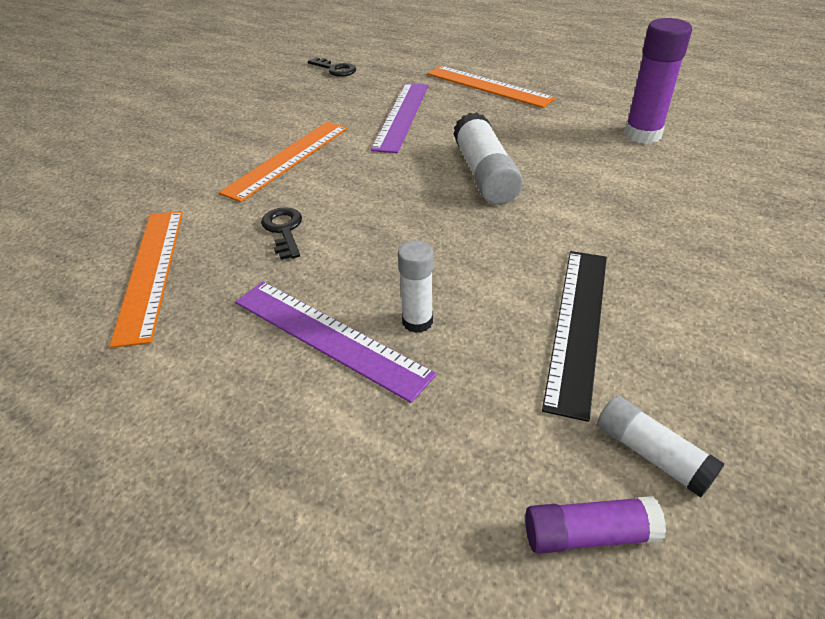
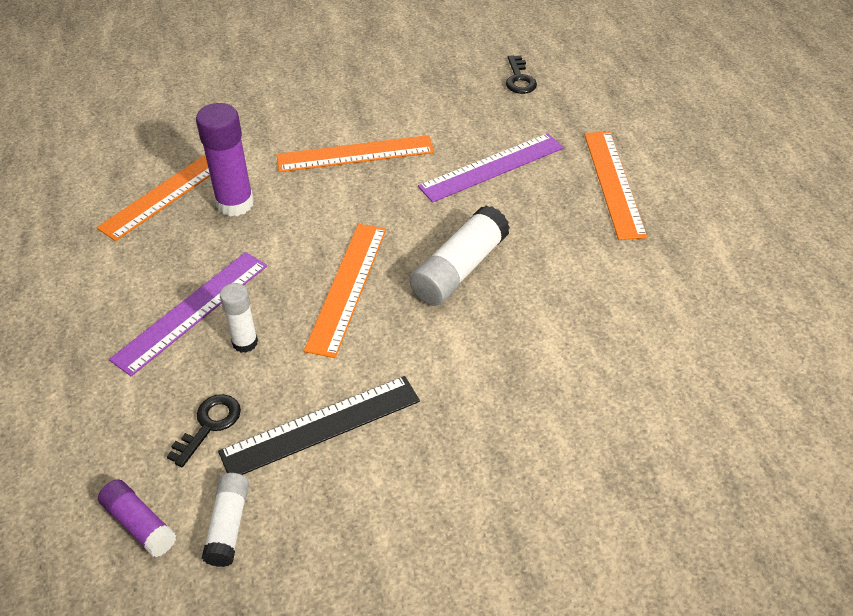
camera: 45 degrees right, 5 degrees up
purple ruler [235,281,437,403] -> purple ruler turned 45 degrees clockwise [109,252,267,376]
black key [261,207,302,260] -> black key moved to [167,394,241,467]
purple glue stick [624,18,692,144] -> purple glue stick moved to [196,103,254,217]
none -> orange ruler [304,224,386,358]

